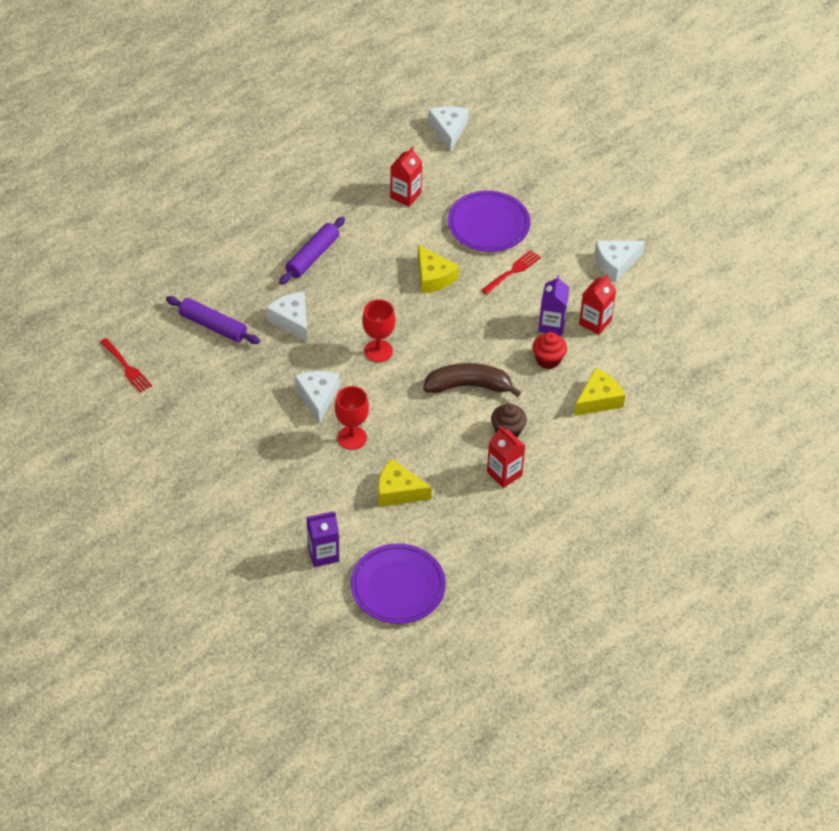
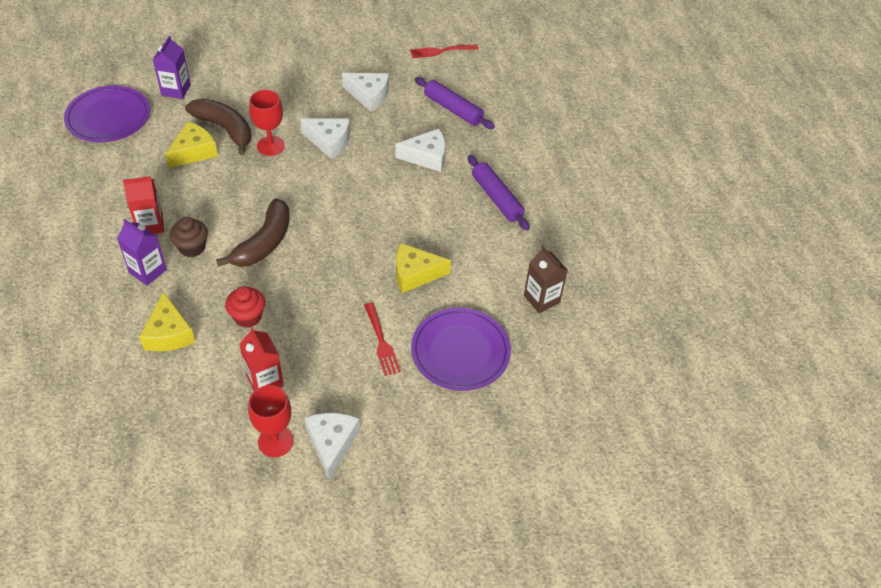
camera: 115 degrees right, 0 degrees up
purple rolling pin [166,296,260,344] -> purple rolling pin turned 75 degrees clockwise [415,77,495,129]
red goblet [362,299,396,362] -> red goblet moved to [248,385,293,457]
red carton [390,147,422,207] -> brown carton [524,246,568,313]
white cheese [428,106,469,152] -> white cheese moved to [342,73,389,111]
purple carton [538,275,569,336] -> purple carton moved to [117,219,167,286]
none -> brown banana [185,98,252,155]

